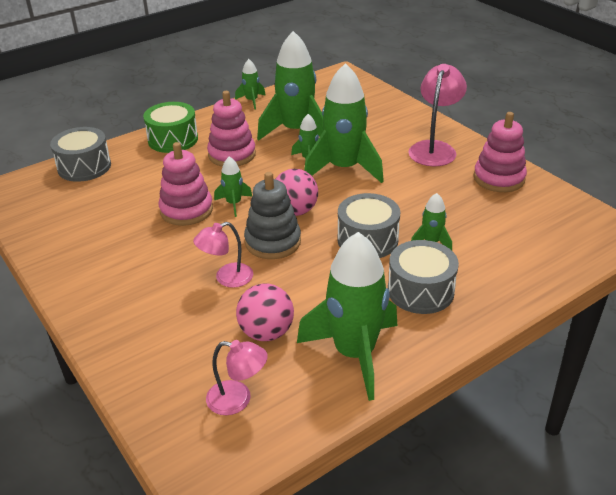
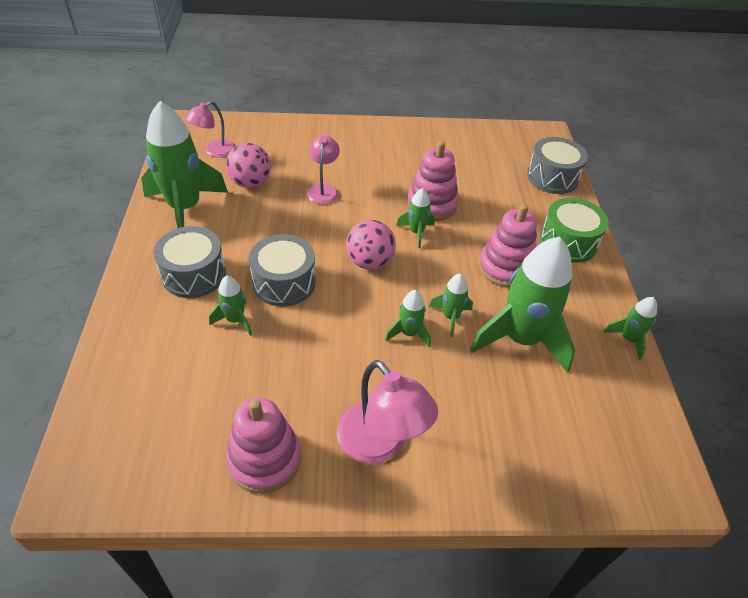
camera: 120 degrees right, 10 degrees up
grey stacking toy [244,172,301,259] -> none
green rocket [304,63,384,183] -> green rocket [385,290,431,348], size x0.46

